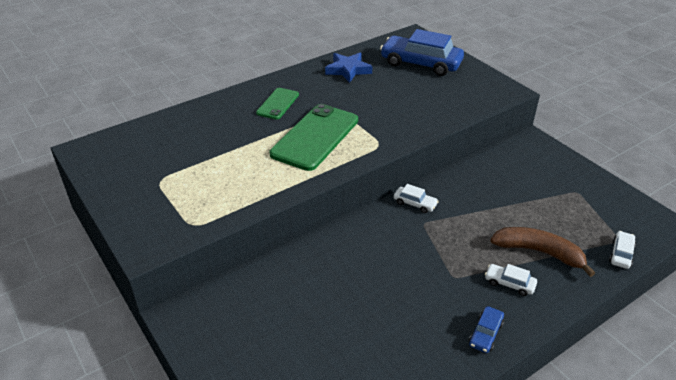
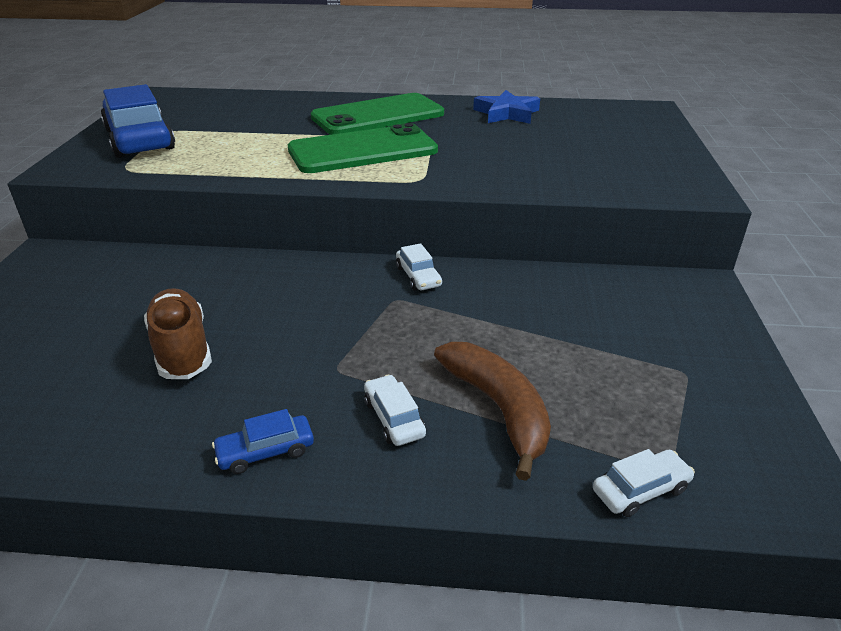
camera: 40 degrees right, 5 degrees down
green phone [256,88,299,120] -> green phone [311,93,444,135], size x1.84
blue car [380,29,464,76] -> blue car moved to [101,84,175,158]
none -> brown shoe [144,288,212,379]

